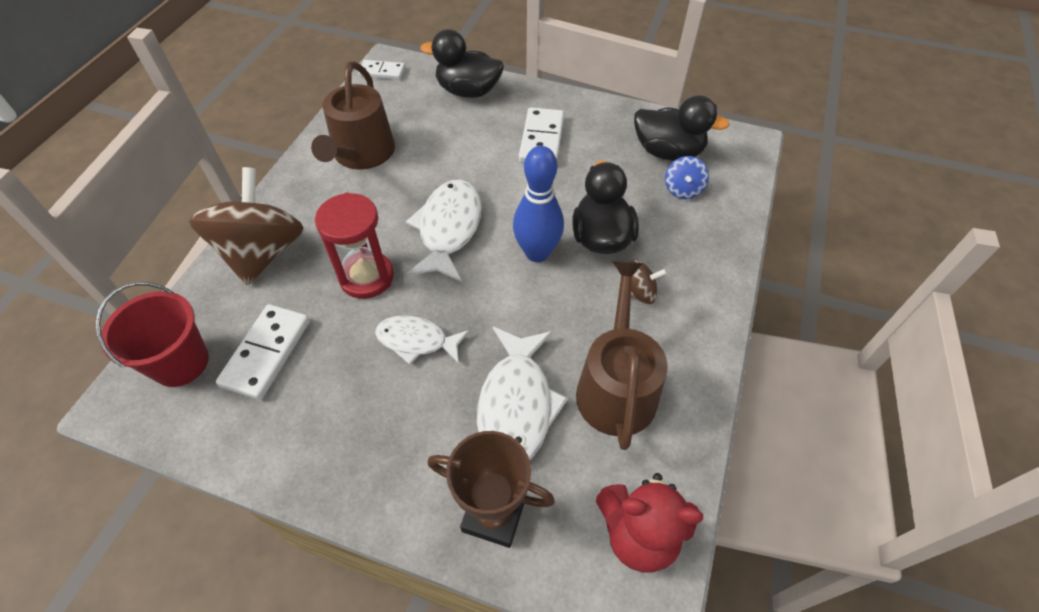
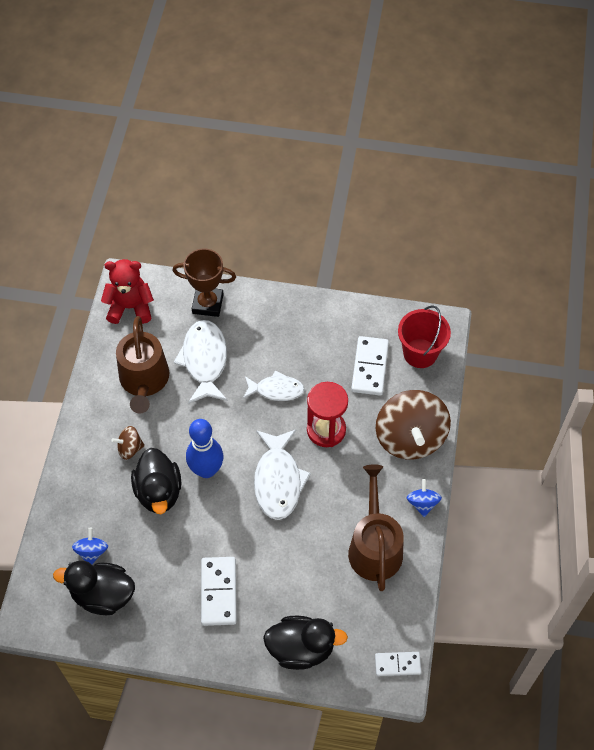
camera: 170 degrees right, 5 degrees up
none -> blue spinning top [407,479,442,517]

